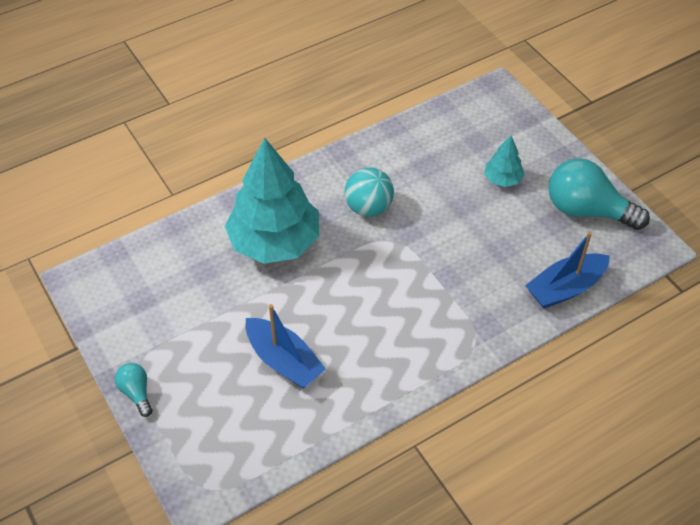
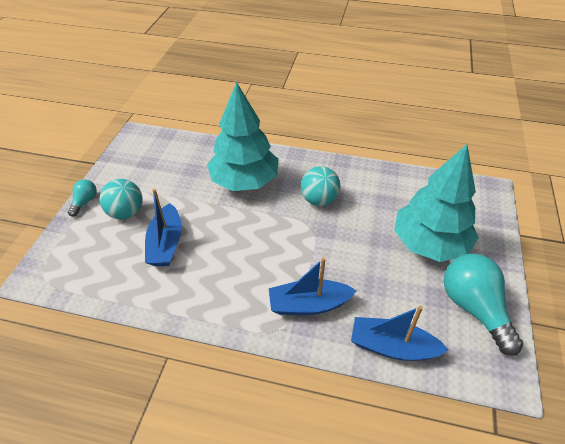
camera: 45 degrees right, 5 degrees down
turquoise tree [484,135,525,187] -> turquoise tree [394,144,479,262], size x2.23
none -> turquoise ball [99,179,142,220]
none -> blue boat [269,258,357,315]

